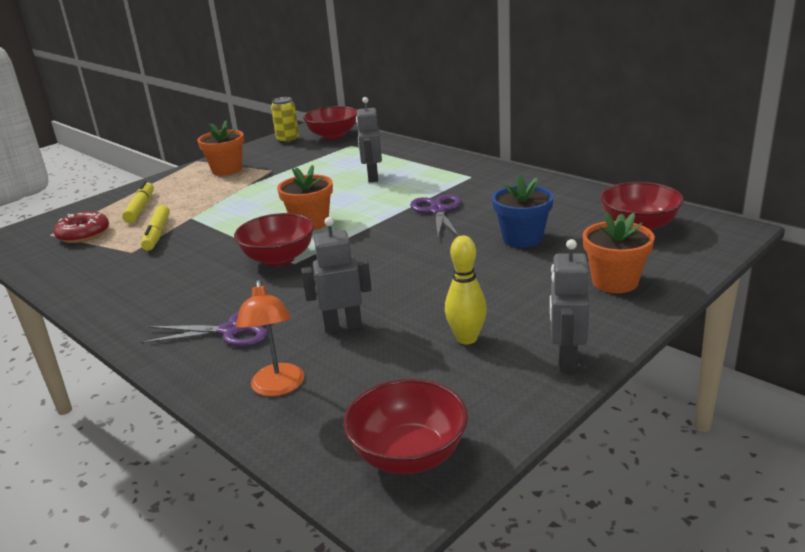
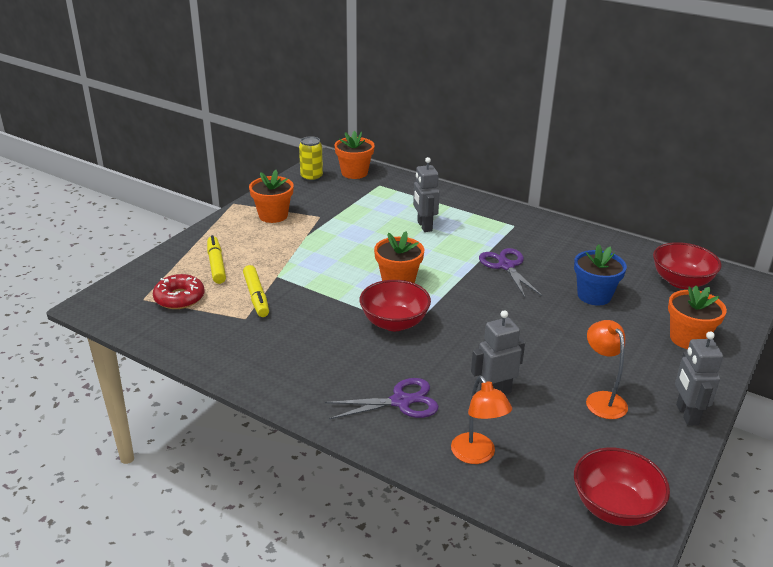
camera: 15 degrees left, 5 degrees up
red bowl [303,106,357,140] -> orange flower pot [334,131,375,179]
yellow bowling pin [445,235,487,345] -> orange lamp [586,320,628,419]

